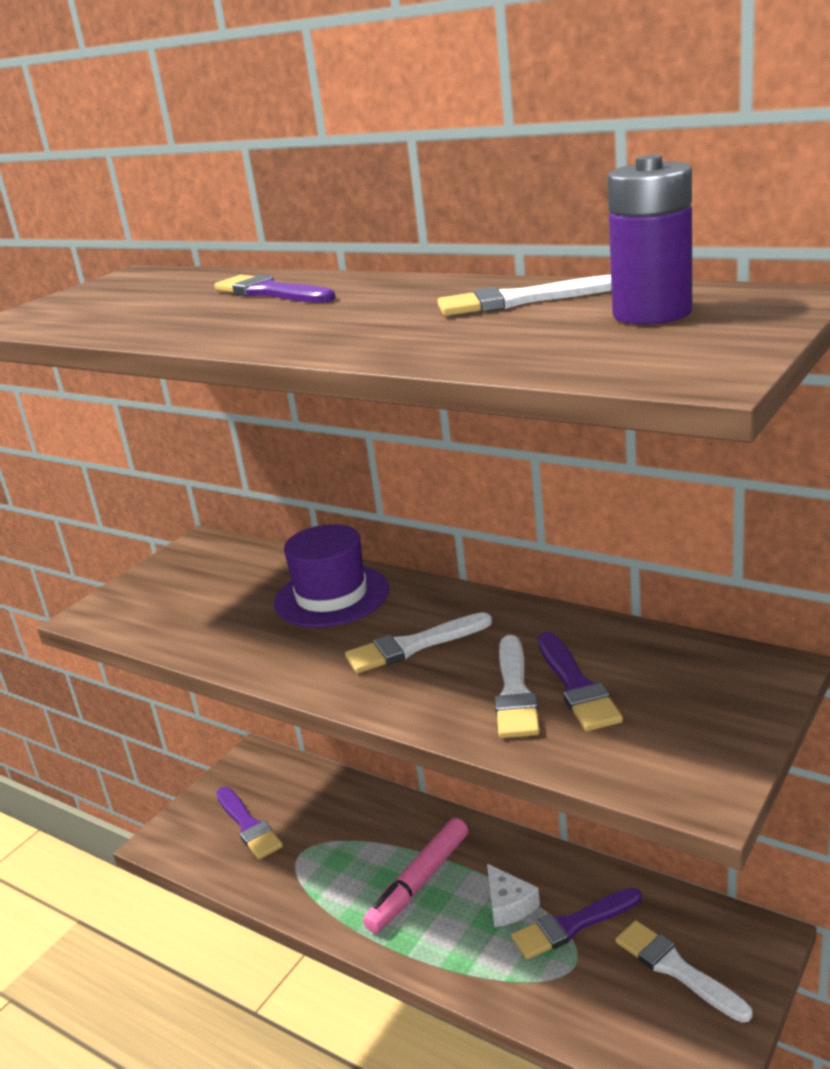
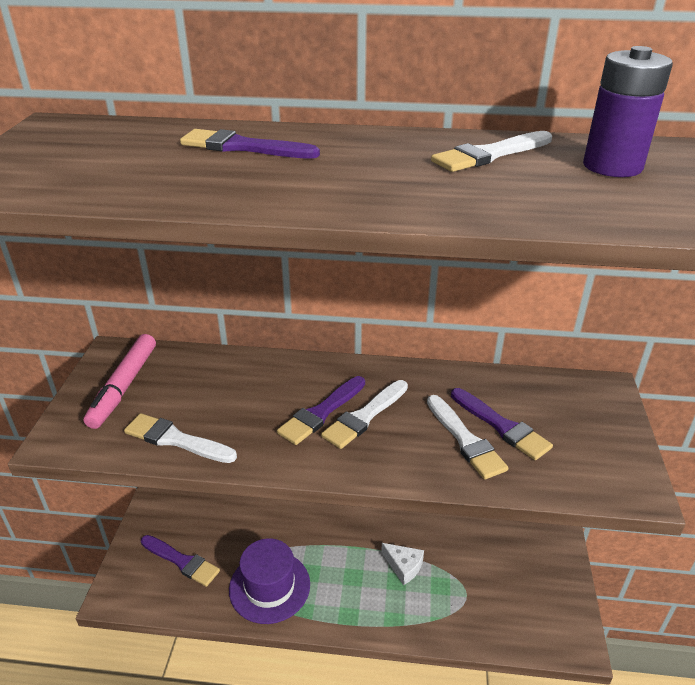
camera: 30 degrees left, 10 degrees up
purple hat [274,524,389,628] -> purple hat moved to [229,538,310,624]
pink marker [363,818,468,933] -> pink marker moved to [83,334,156,429]
purple brush [511,887,641,959] -> purple brush moved to [277,376,365,445]
white brush [615,920,752,1023] -> white brush moved to [124,413,237,463]

